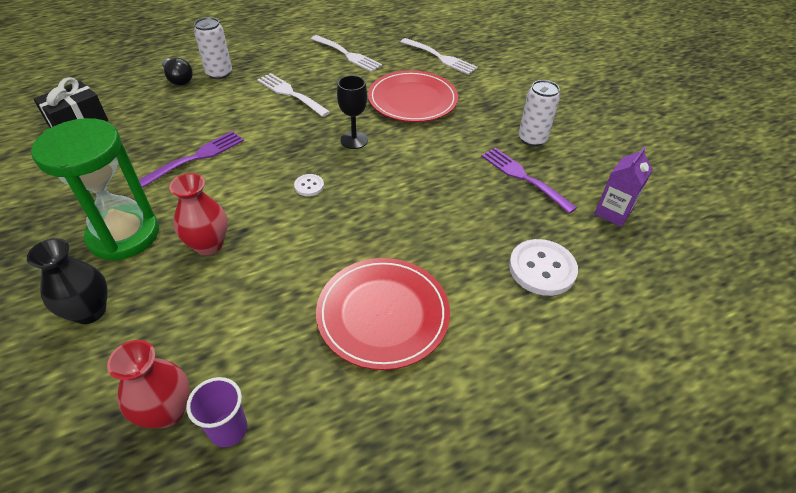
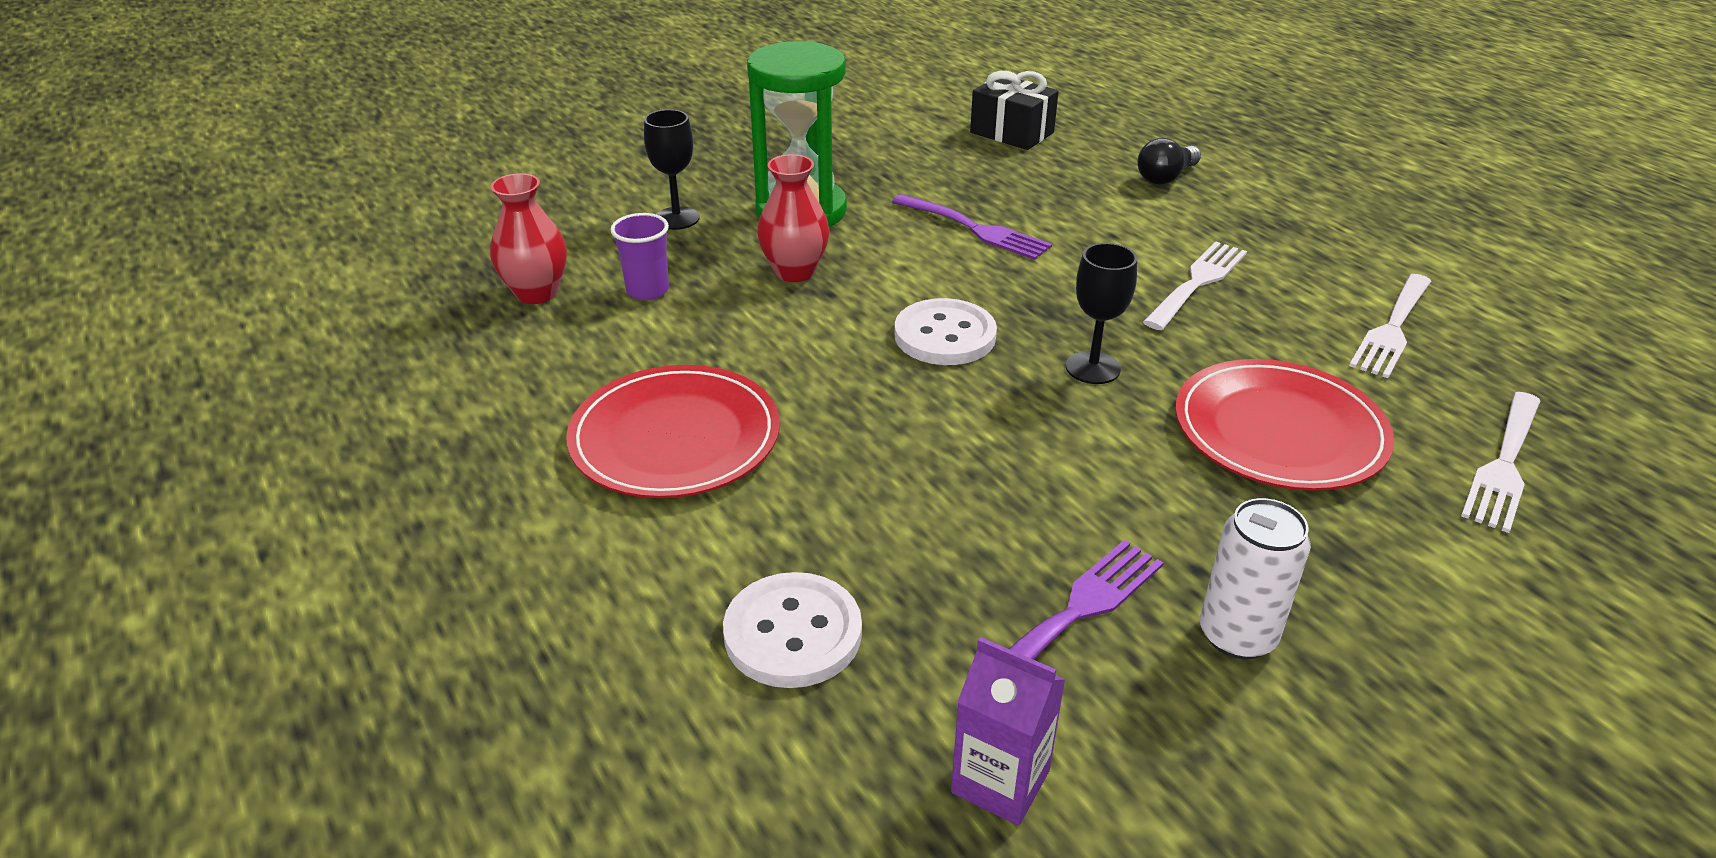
camera: 85 degrees right, 10 degrees down
black vase [27,238,108,324] -> black goblet [644,109,700,230]
purple cup [186,377,247,447] -> purple cup moved to [610,213,669,300]
white can [194,17,232,79] -> none
white button [294,174,324,196] -> white button [894,298,997,365], size x1.99

